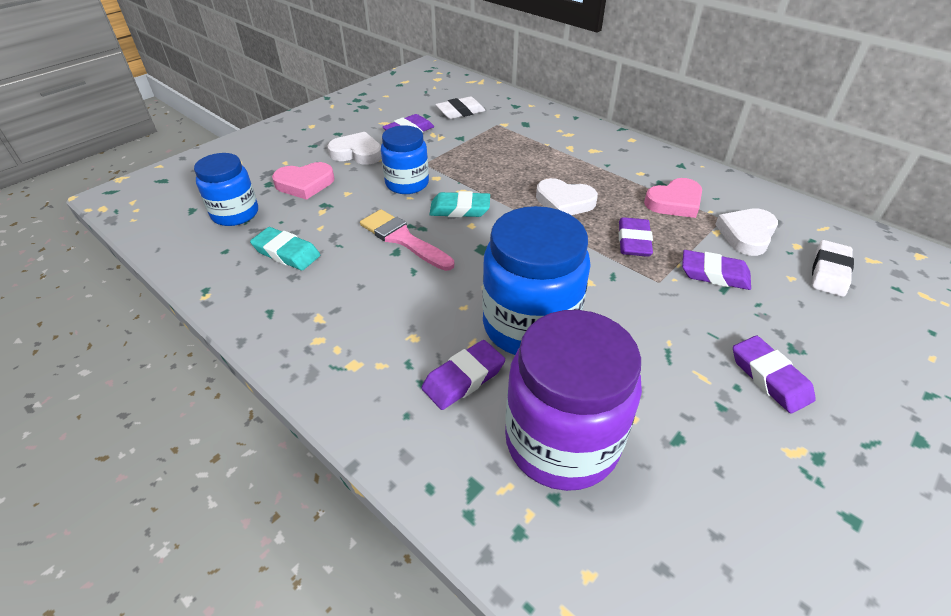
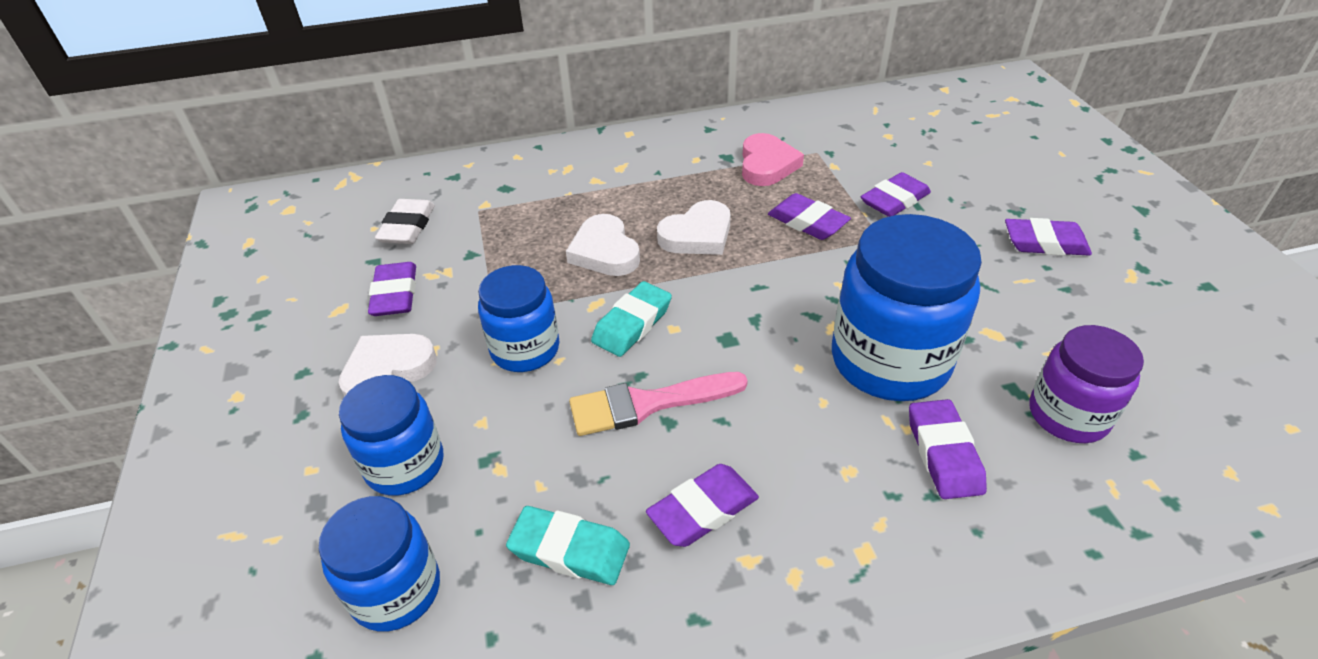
camera: 55 degrees left, 0 degrees up
turquoise eraser [250,227,320,270] -> turquoise eraser turned 45 degrees clockwise [506,506,630,585]
pink heart [272,162,334,200] -> blue jar [339,375,443,496]
purple jar [505,310,642,491] -> purple jar [1029,325,1144,443], size x0.61
white heart [715,208,778,256] -> white heart moved to [566,214,640,276]
white eraser [812,240,854,297] -> none
none -> purple eraser [646,464,759,547]

